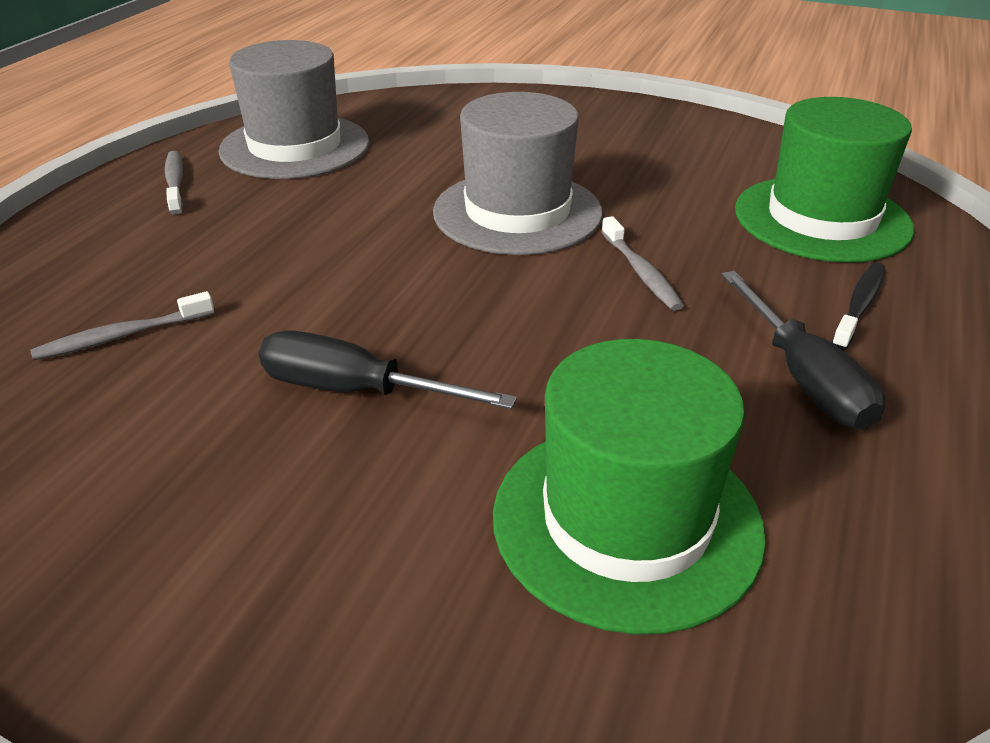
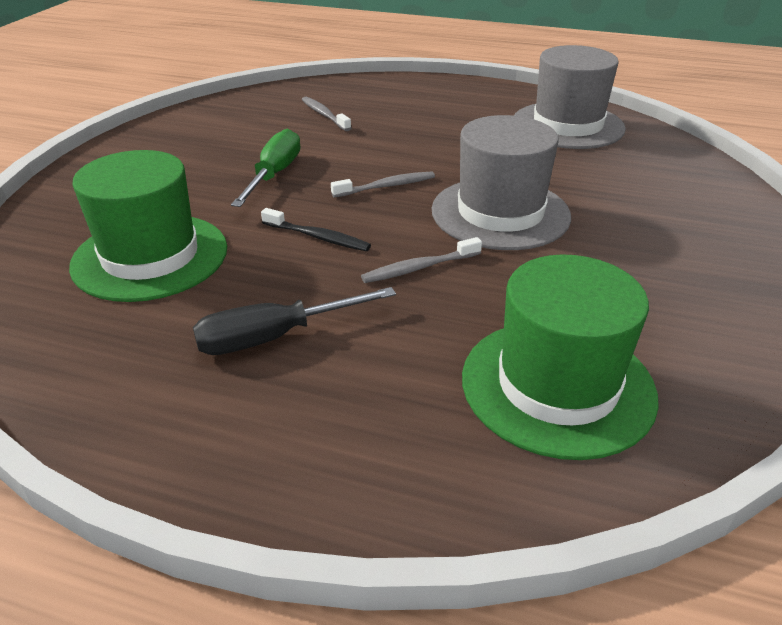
camera: 85 degrees right, 0 degrees up
grey toothbrush [165,151,183,215] -> grey toothbrush moved to [331,172,435,198]
black screwdriver [259,330,517,409] -> green screwdriver [231,129,300,207]
black toothbrush [832,262,885,351] -> black toothbrush moved to [261,208,371,251]

